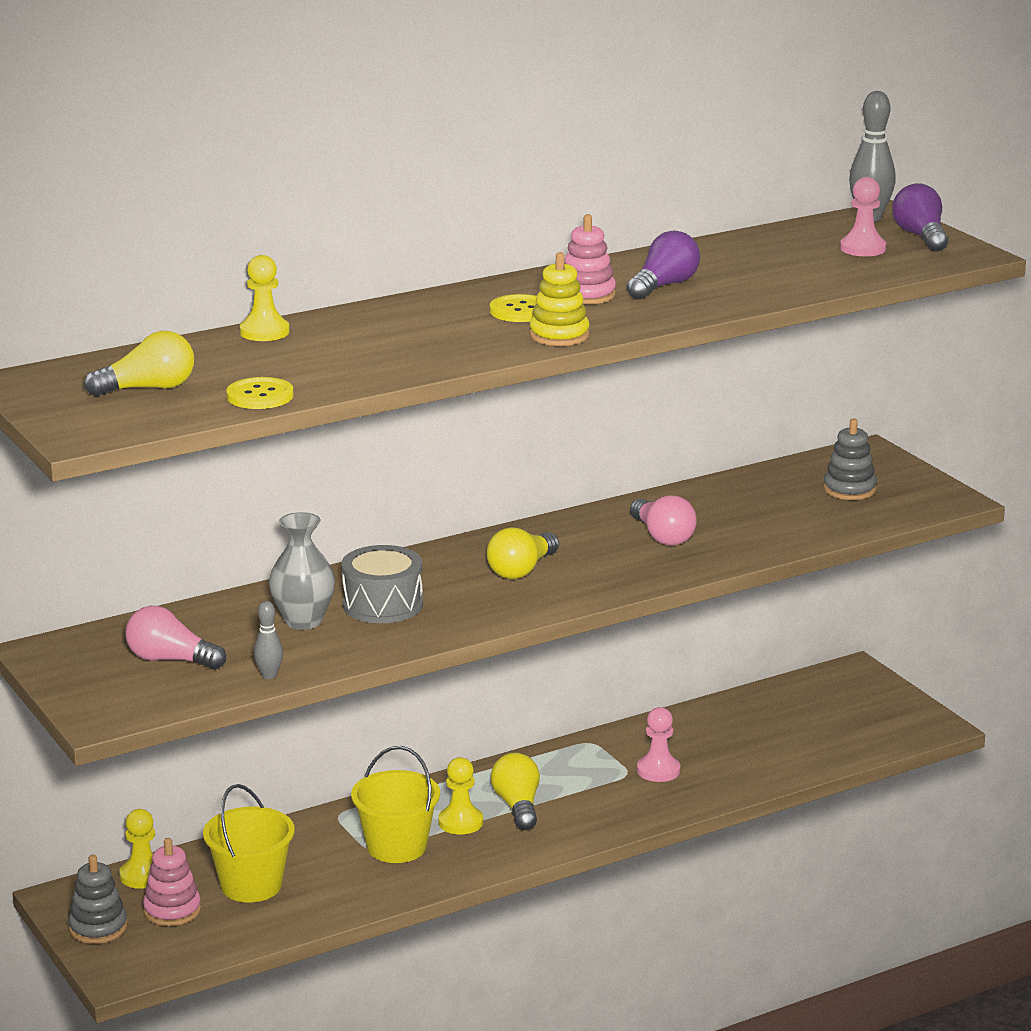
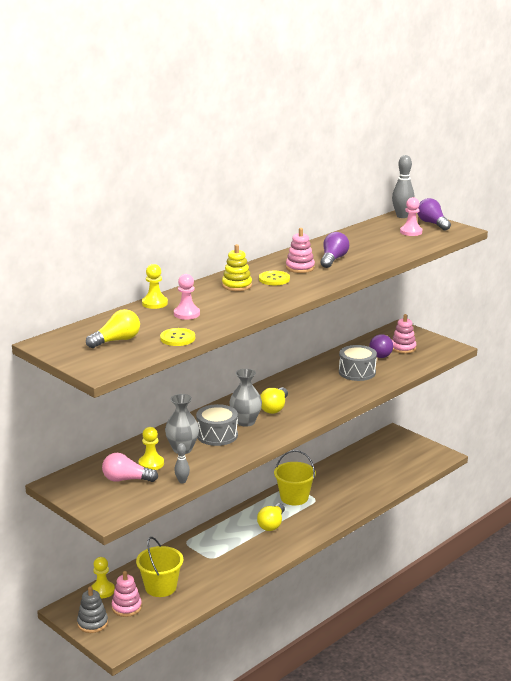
camera: 15 degrees left, 0 degrees up
yellow bucket [351,746,440,863] -> yellow bucket moved to [274,450,316,505]
yellow pawn [438,757,483,835] -> yellow pawn moved to [139,427,164,470]
yellow light bulb [491,753,540,830] -> yellow light bulb turned 135 degrees counterclockwise [257,503,285,531]
yellow stacking toy [529,252,590,346] -> yellow stacking toy moved to [222,244,252,291]
pink light bulb [630,495,697,546] -> none
pink pawn [637,707,680,782] -> pink pawn moved to [174,274,200,320]
grey stacking toy [824,419,877,500] -> pink stacking toy [392,314,416,354]
none -> grey vase [229,369,262,427]
none -> grey drum [339,345,377,381]
none -> purple light bulb [369,334,393,358]

